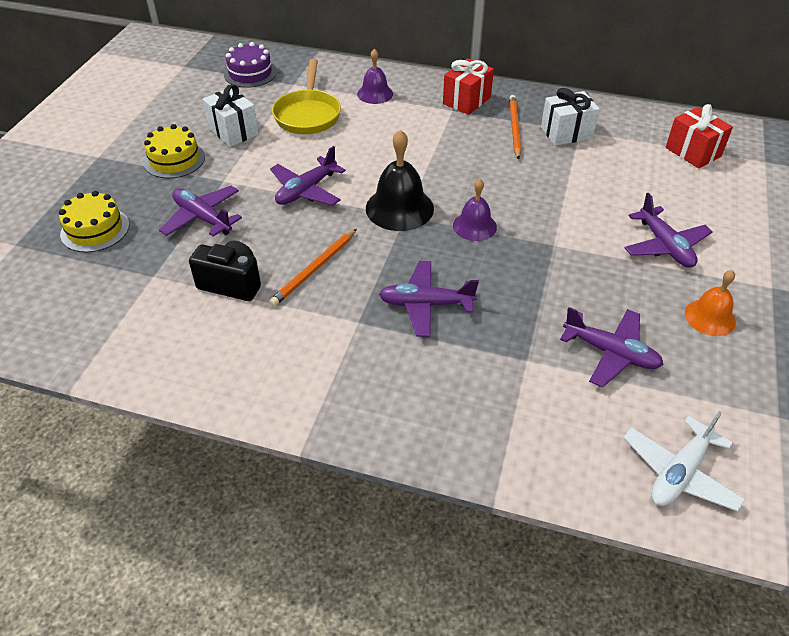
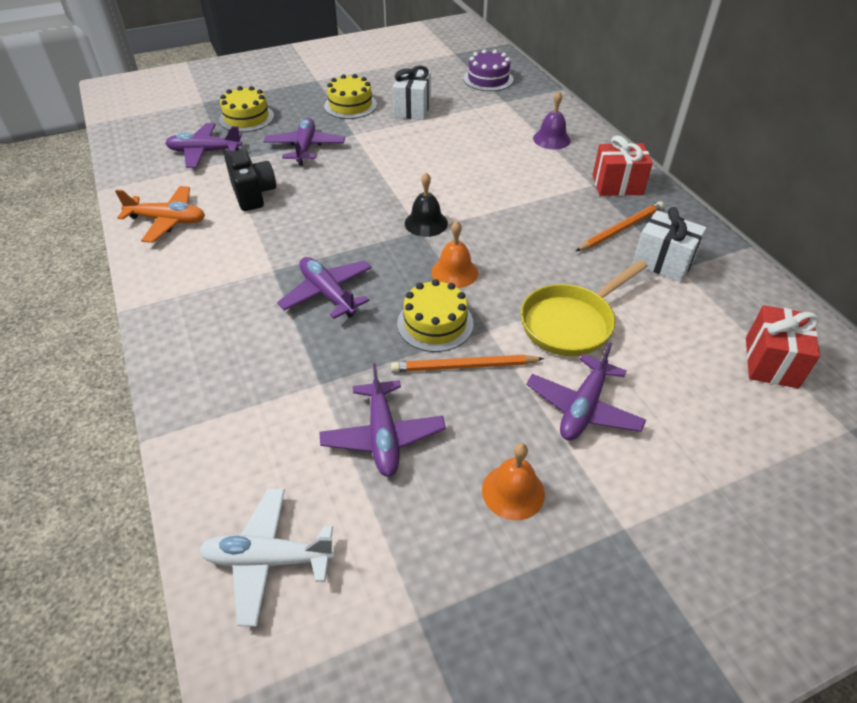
camera: 50 degrees right, 0 degrees up
orange pencil [269,229,357,307] -> orange pencil moved to [391,355,544,372]
purple plane [270,146,346,206] -> purple plane moved to [165,123,242,168]
yellow pan [272,59,341,134] -> yellow pan moved to [521,260,648,356]
black bell [366,130,434,231] -> black bell [405,173,448,237], size x0.63
purple bell [453,179,497,241] -> orange bell [431,221,478,288]
none -> orange plane [115,186,205,243]
none -> yellow cake [397,279,474,352]

